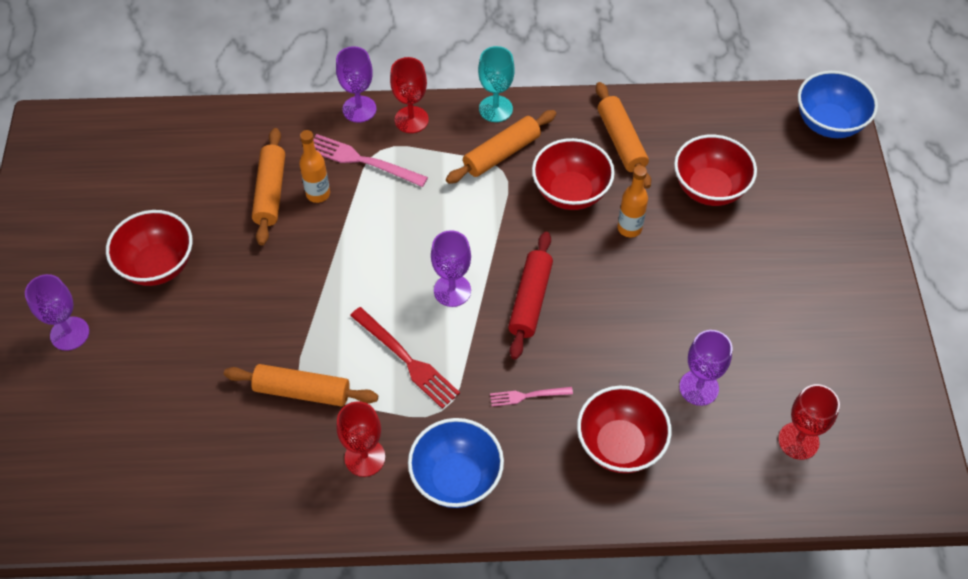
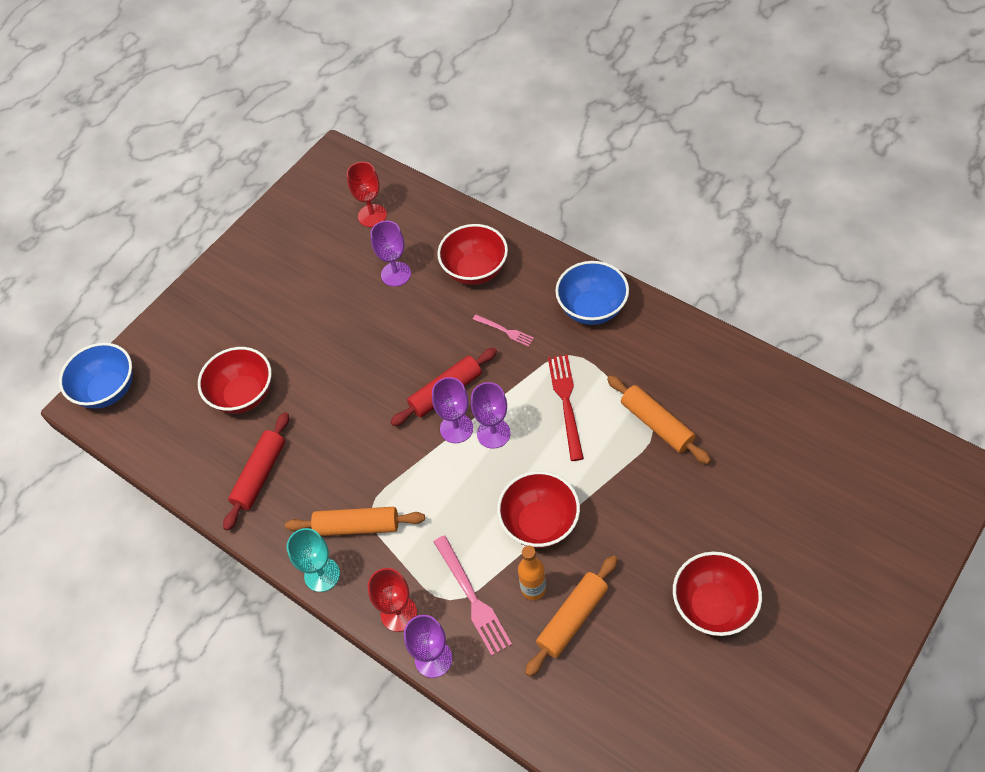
camera: 135 degrees left, 0 degrees up
purple goblet [25,274,89,351] -> purple goblet moved to [432,377,473,443]
red goblet [336,401,385,477] -> none
red bowl [532,138,615,210] -> red bowl moved to [497,471,580,548]
orange rolling pin [596,82,651,188] -> red rolling pin [223,412,289,531]
orange bottle [617,166,648,237] -> none

